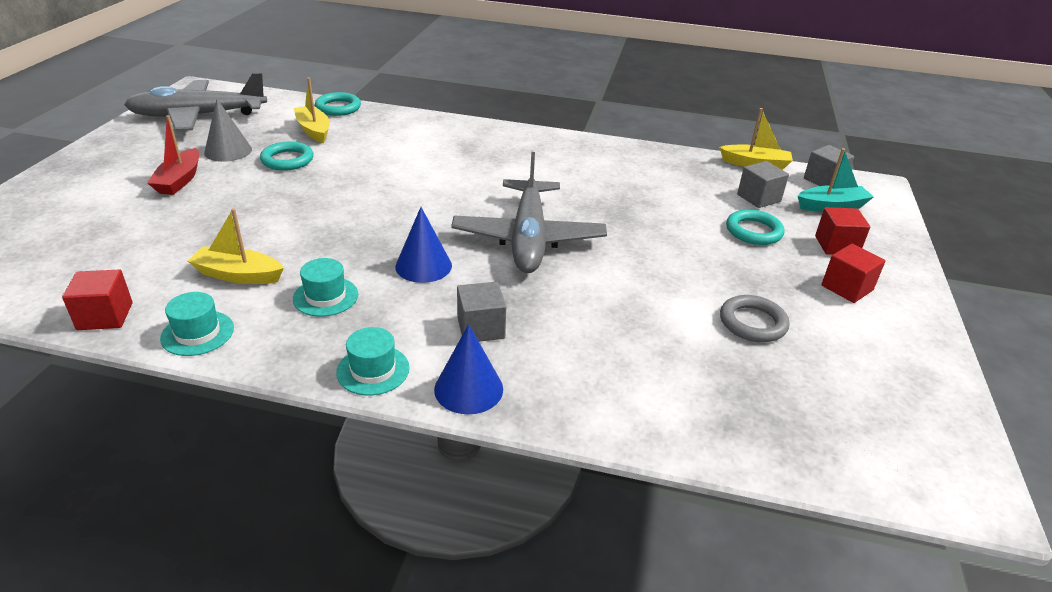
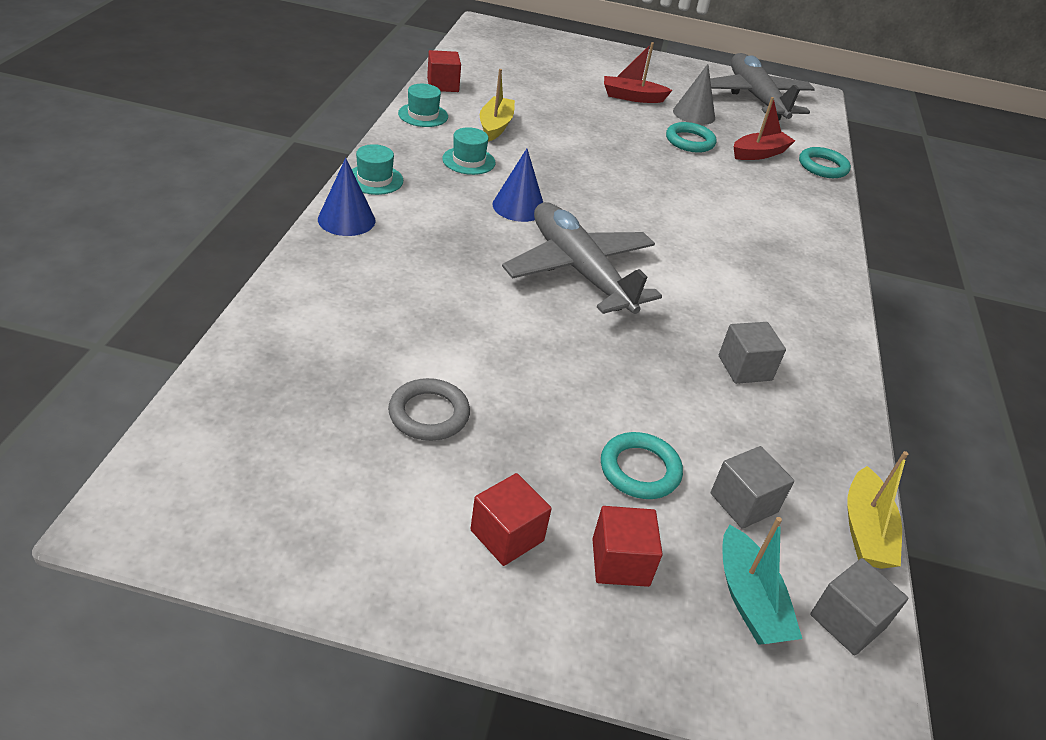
camera: 85 degrees right, 5 degrees up
yellow boat [294,78,330,143] -> red boat [734,97,795,160]
grey plane [451,152,607,273] -> grey plane turned 60 degrees clockwise [502,202,662,314]
grey cube [457,282,506,342] -> grey cube moved to [719,322,786,384]

